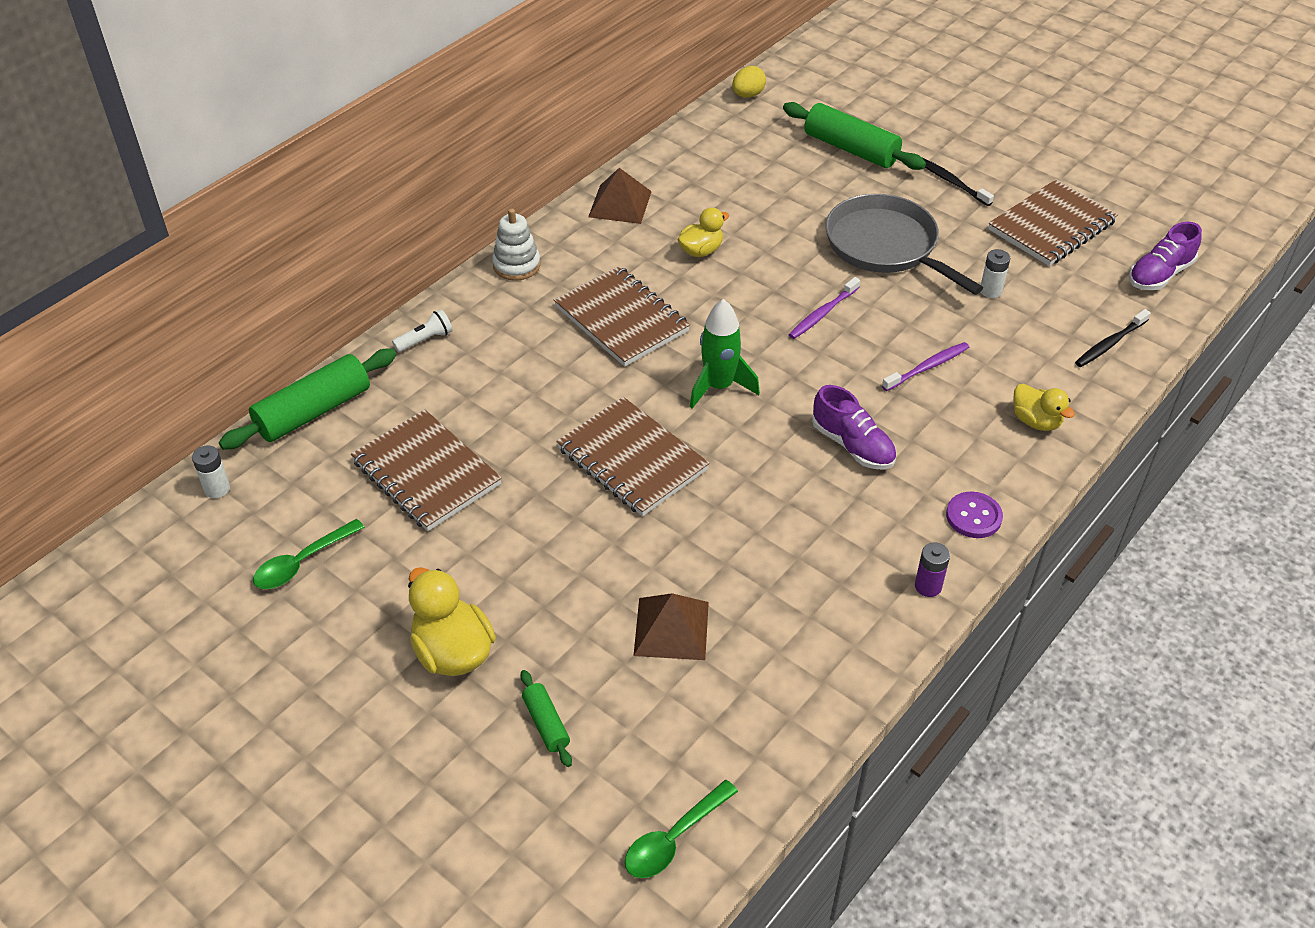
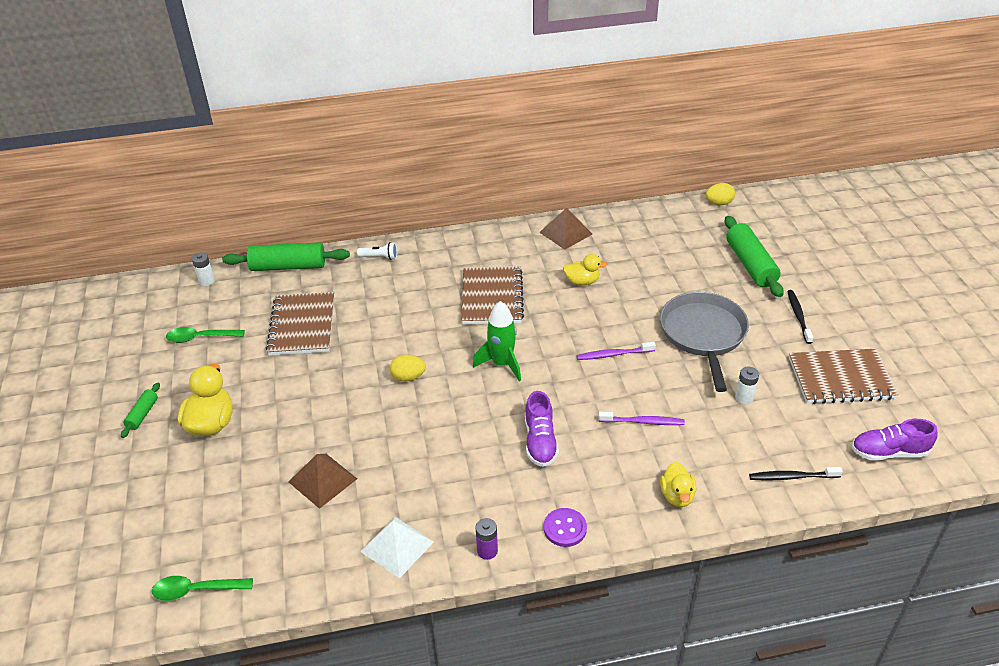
camera: 40 degrees right, 5 degrees down
white stacking toy [492,208,540,281] -> none
green rolling pin [521,670,572,767] -> green rolling pin moved to [121,383,160,438]
brown notebook [556,397,710,516] -> yellow egg [390,354,426,382]
none -> white pyramid [360,517,434,579]

